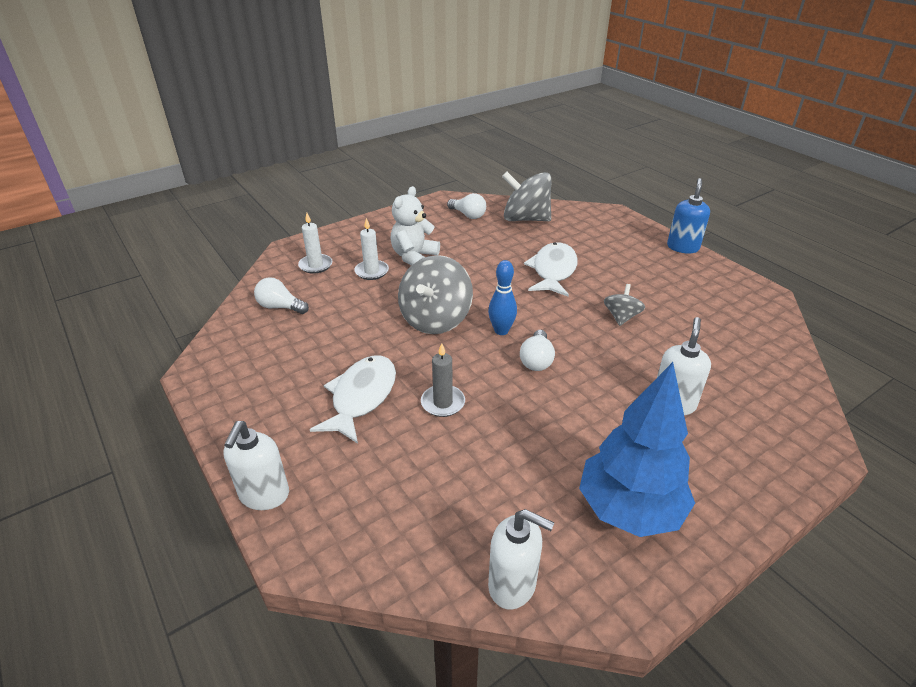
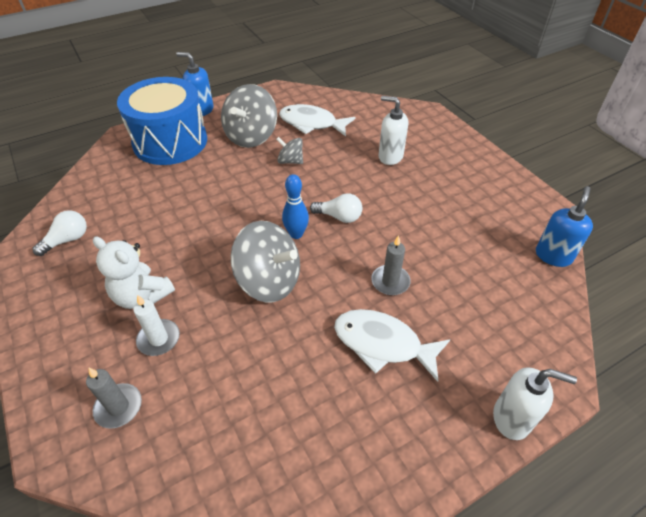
camera: 85 degrees left, 10 degrees up
white light bulb [254,277,309,314] -> none
white candle [298,213,332,274] -> grey candle [86,368,142,429]
white soap dispenser [488,509,554,609] -> blue soap dispenser [536,186,593,267]
grey spinning top [502,172,551,221] -> grey spinning top moved to [221,84,277,148]
white fish [524,242,578,297] -> white fish moved to [279,104,356,136]
blue tree [579,362,695,537] -> none
none -> blue drum [117,77,207,165]

